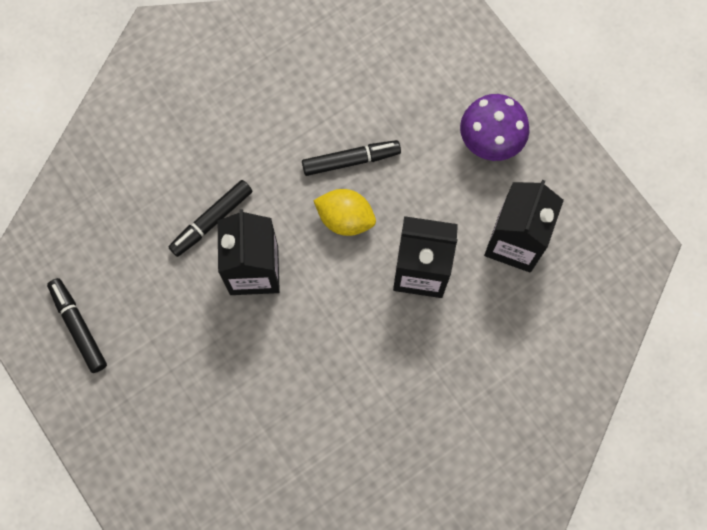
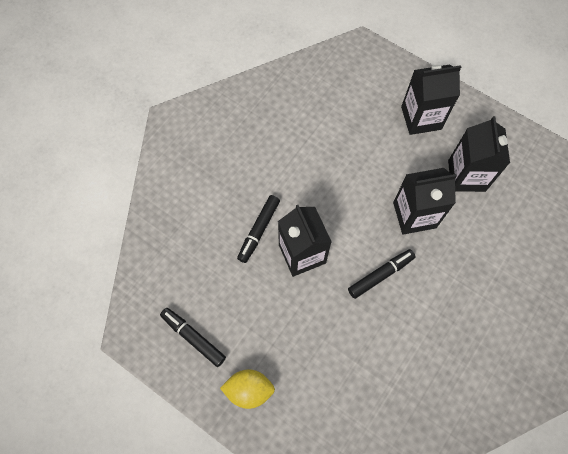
camera: 20 degrees left, 5 degrees down
black marker [302,140,401,176] -> black marker moved to [348,249,416,299]
yellow lemon [313,189,376,236] -> yellow lemon moved to [220,369,275,409]
purple mushroom [460,94,529,161] -> black carton [401,65,461,135]

